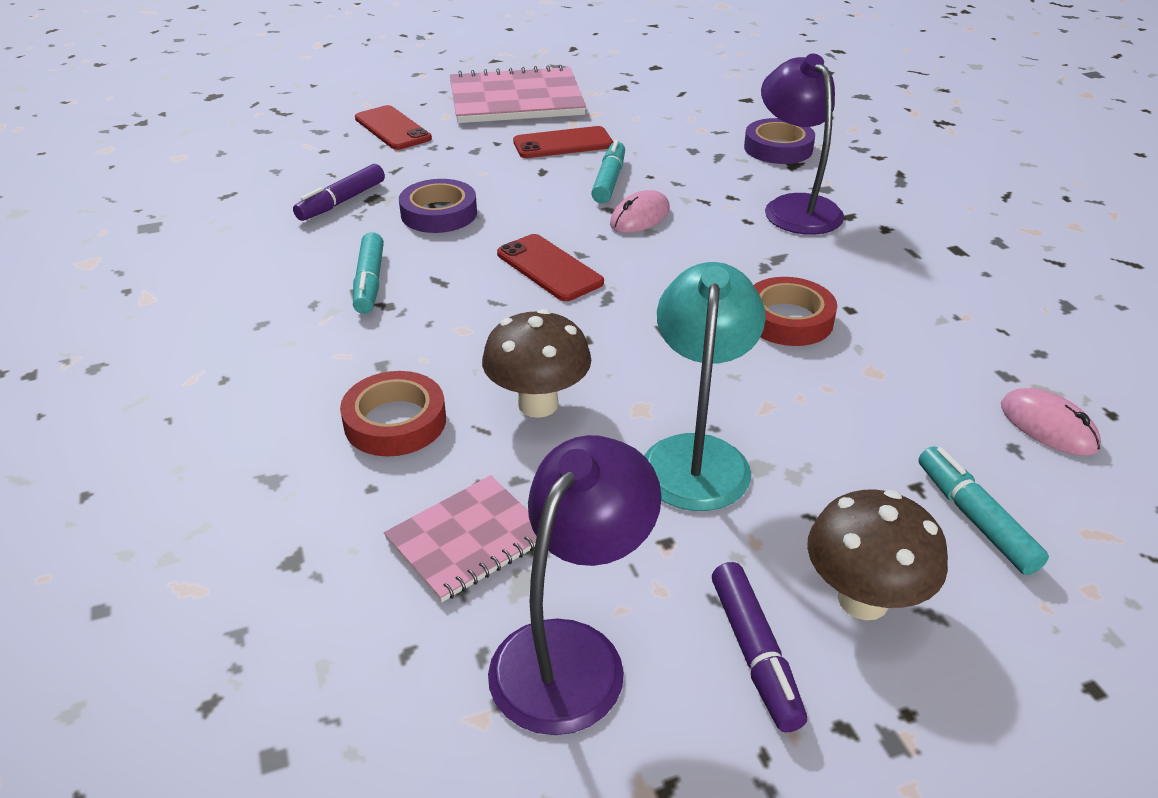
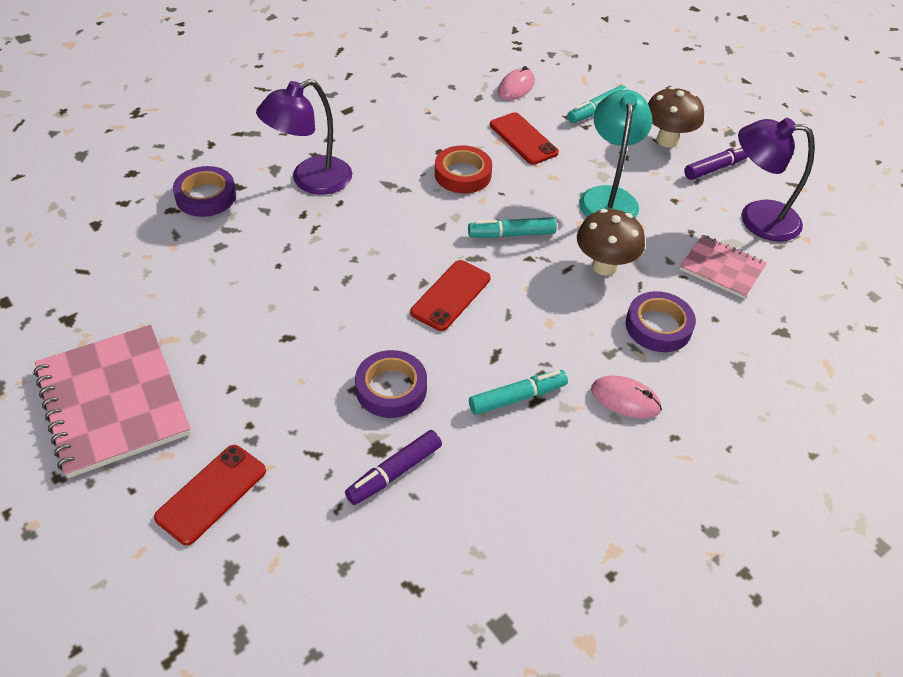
camera: 110 degrees left, 10 degrees up
purple marker [293,164,385,221] -> purple marker turned 120 degrees clockwise [345,430,442,505]
red tape [340,371,446,457] -> purple tape [625,291,696,352]
red phone [513,126,613,158] -> red phone moved to [490,112,559,165]
turquoise marker [591,140,625,203] -> turquoise marker moved to [468,217,557,238]
pink mouse [610,190,670,233] -> pink mouse moved to [591,375,662,419]
turquoise lamp [644,262,766,511] -> turquoise lamp turned 105 degrees clockwise [579,90,653,218]

